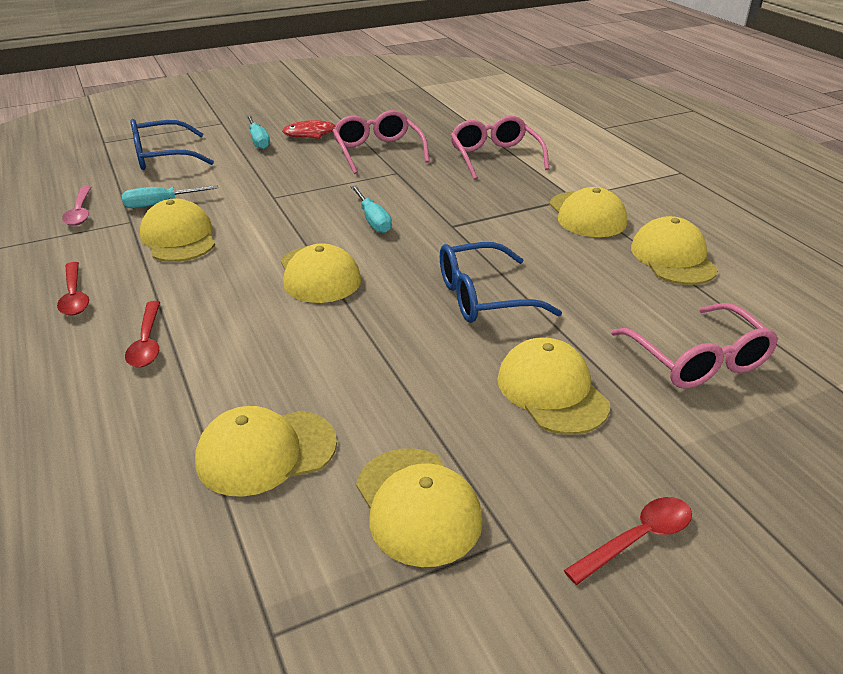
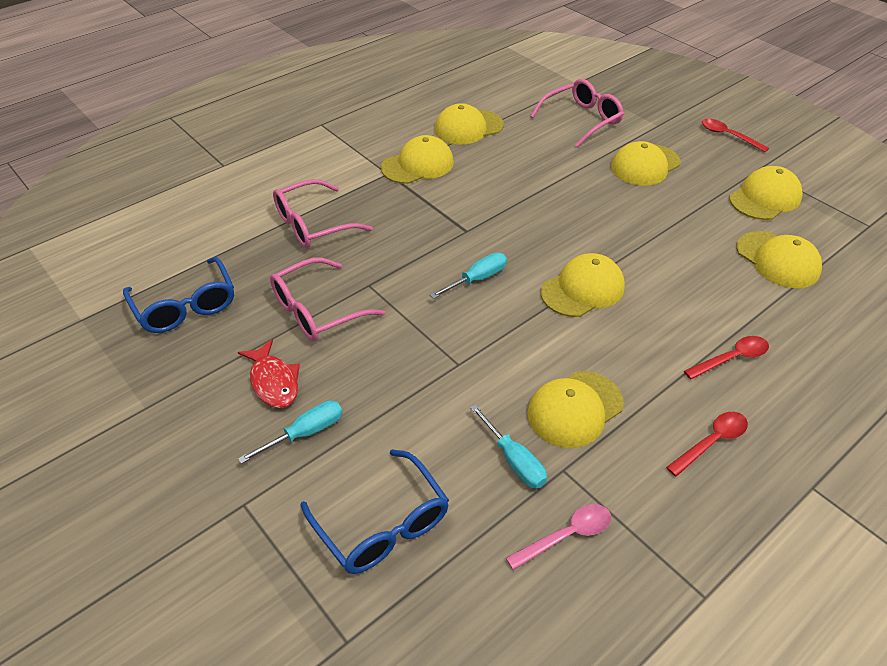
camera: 105 degrees left, 10 degrees up
blue glasses [440,242,562,323] -> blue glasses moved to [123,257,234,333]

